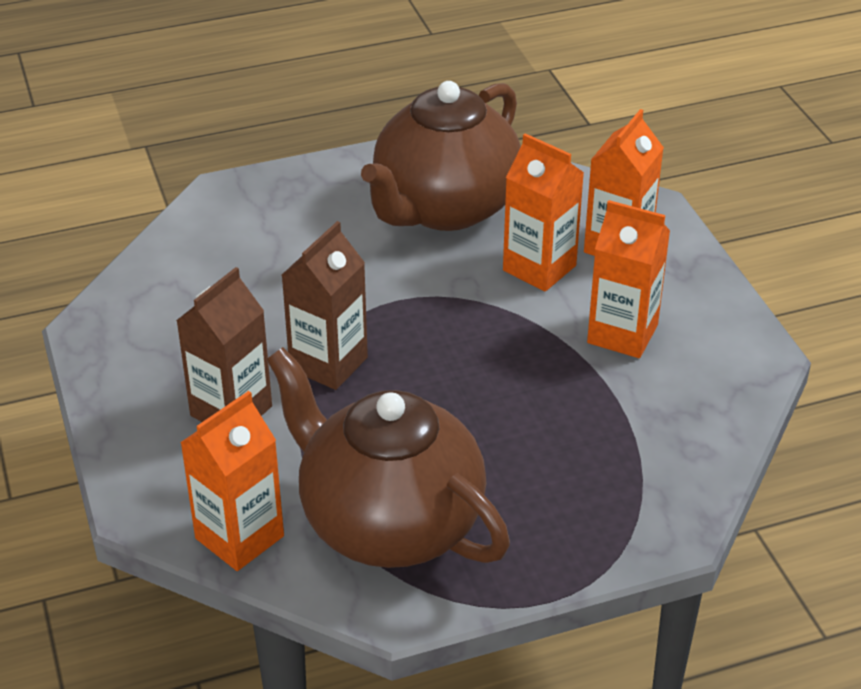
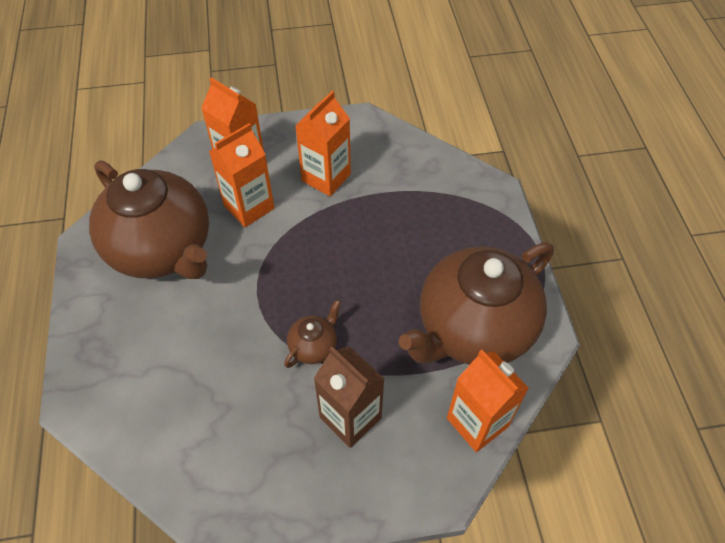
camera: 80 degrees left, 15 degrees up
brown carton [282,221,368,390] -> brown teapot [284,300,341,368]

